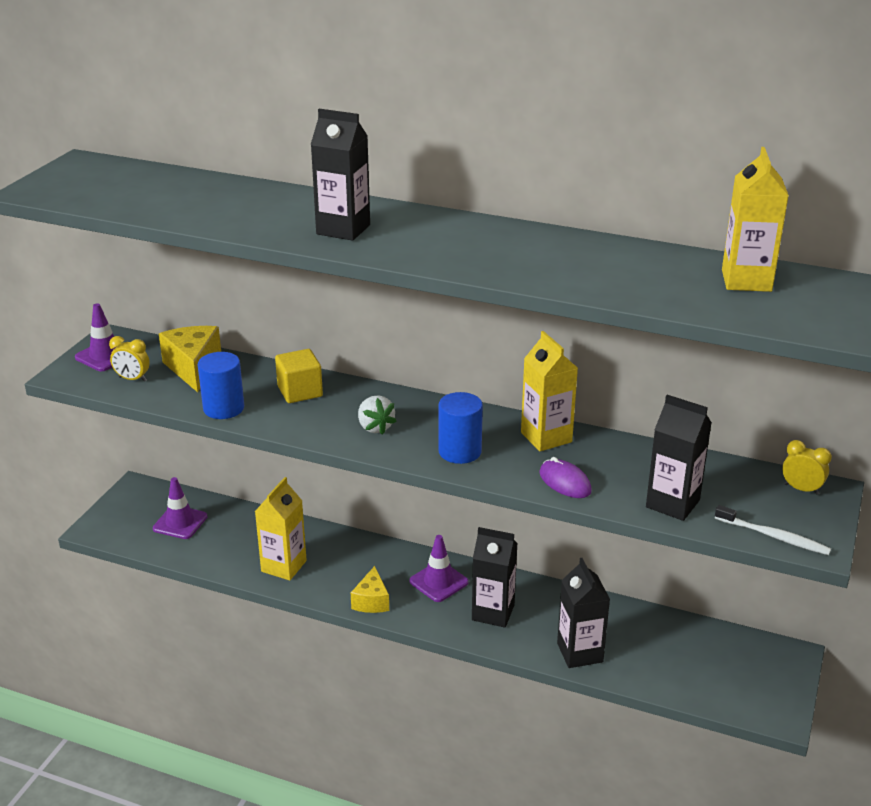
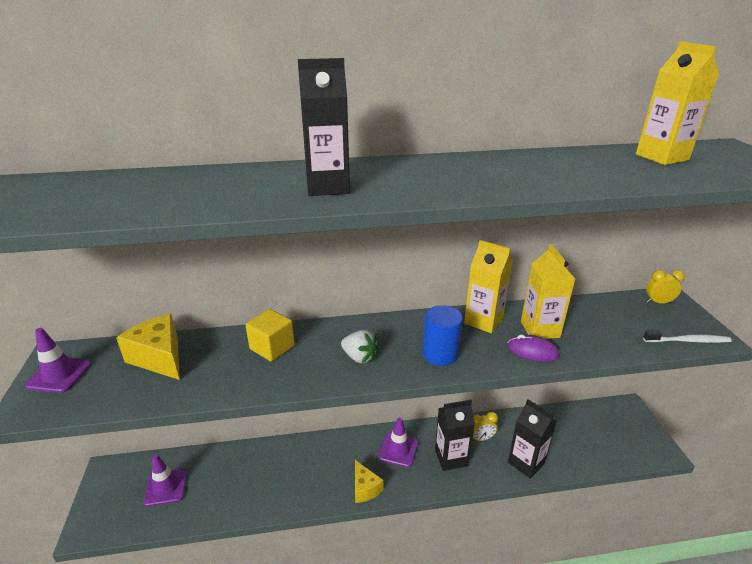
camera: 30 degrees left, 0 degrees up
yellow clock [109,336,150,382] -> yellow clock moved to [472,412,498,441]
blue cylinder [198,352,244,419] -> none
yellow carton [255,477,307,581] -> yellow carton moved to [521,244,575,339]
black carton [646,395,712,521] -> none

